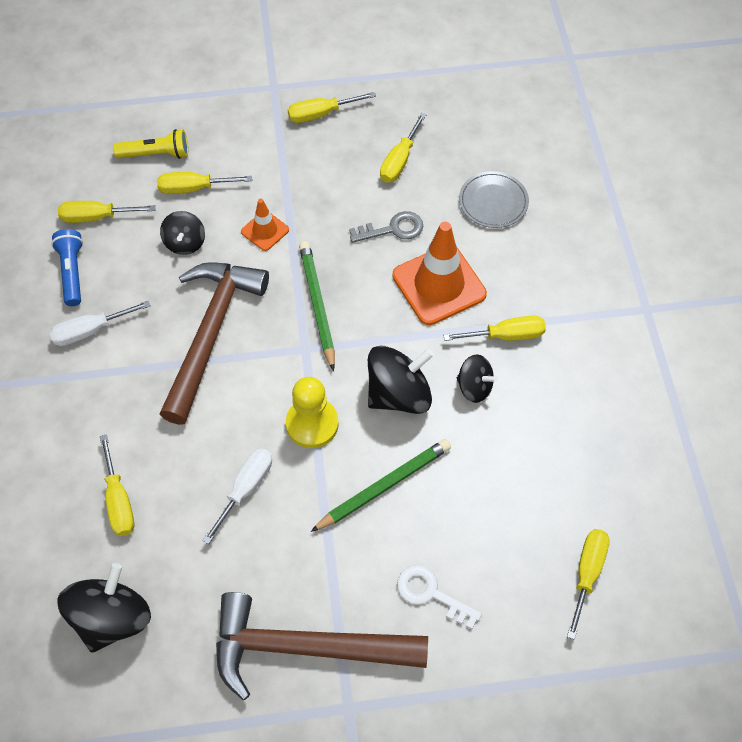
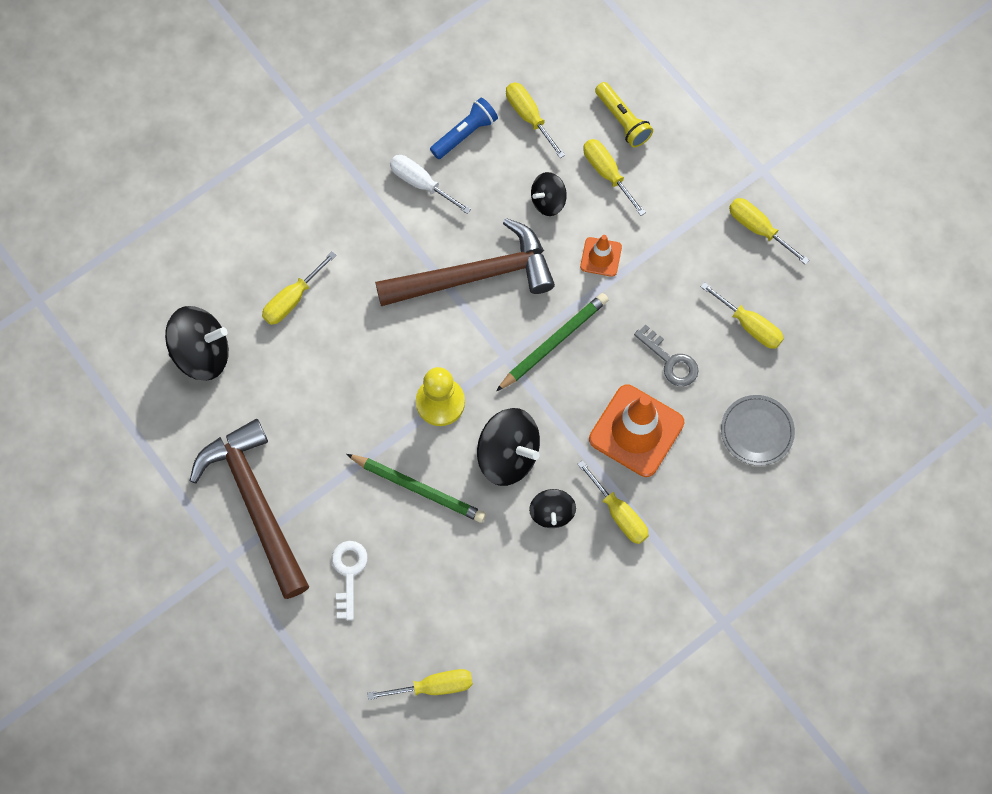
camera: 60 degrees right, 10 degrees up
white screwdriver [202,448,272,544] -> none
yellow screwdriver [380,113,427,183] -> yellow screwdriver turned 135 degrees counterclockwise [701,282,784,349]

